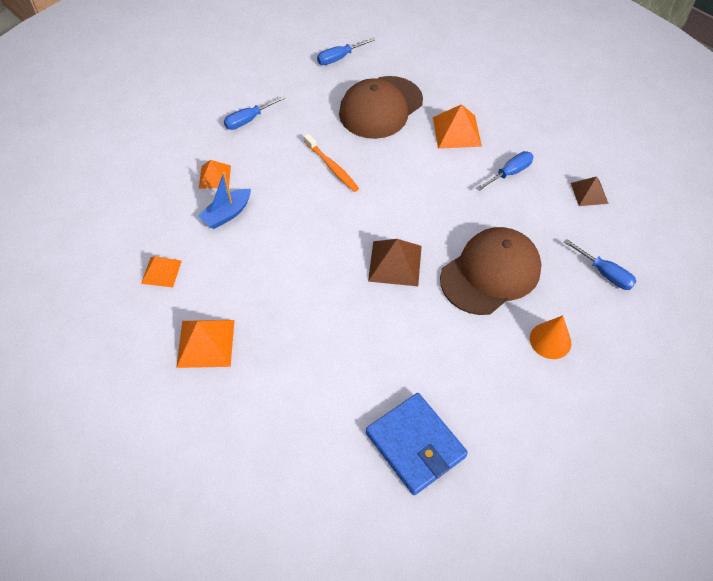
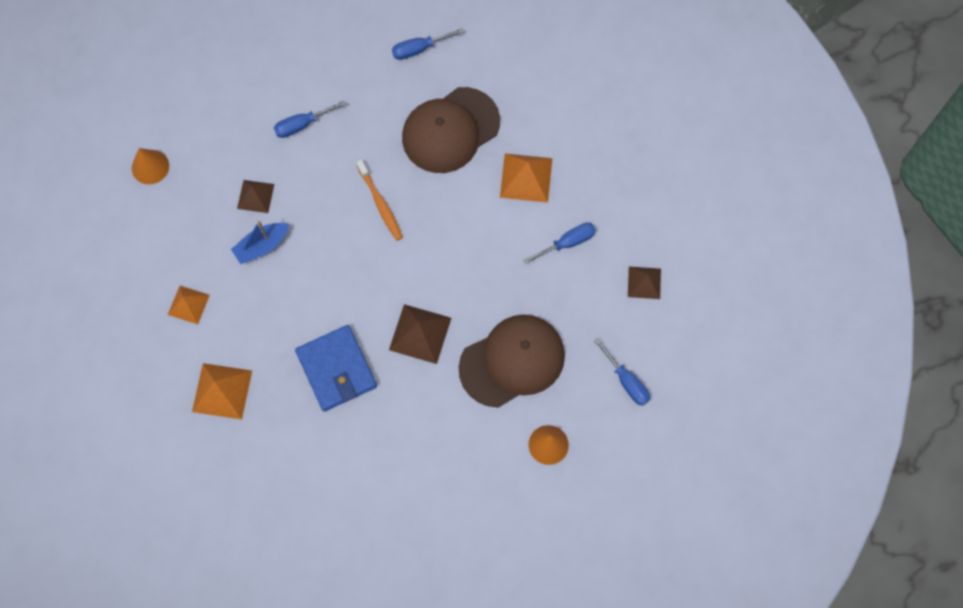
camera: 10 degrees right, 15 degrees up
orange pyramid [199,160,231,189] -> brown pyramid [237,180,274,213]
blue wallet [366,393,468,495] -> blue wallet moved to [295,325,377,412]
none -> orange cone [132,148,169,184]

